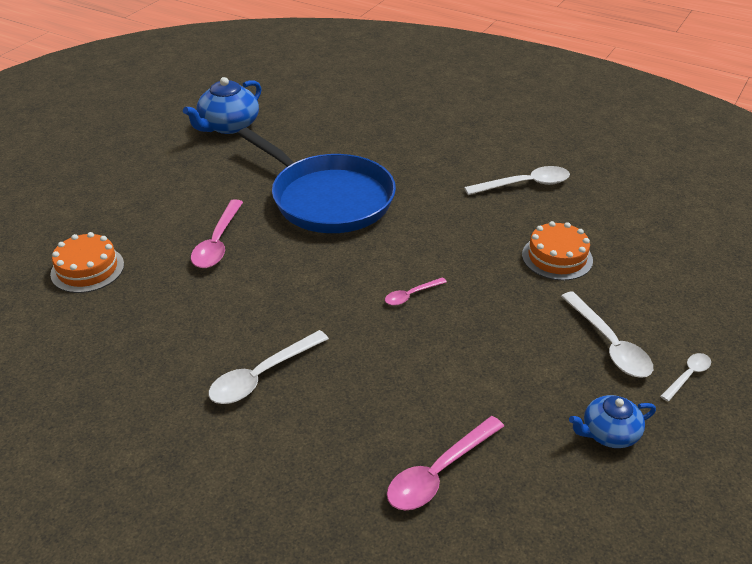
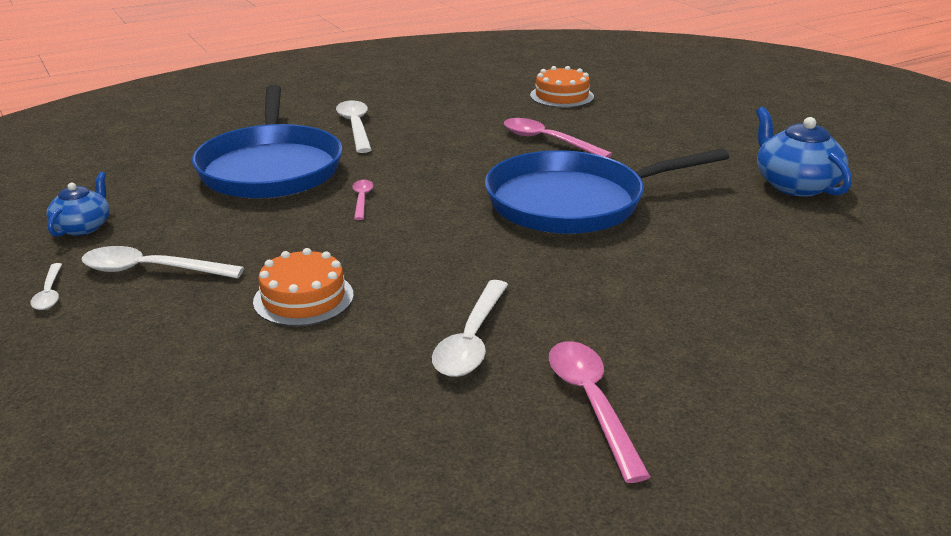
camera: 120 degrees right, 10 degrees down
pink spoon [387,416,504,511] -> pink spoon moved to [549,341,651,483]
none -> blue pan [192,85,343,199]

